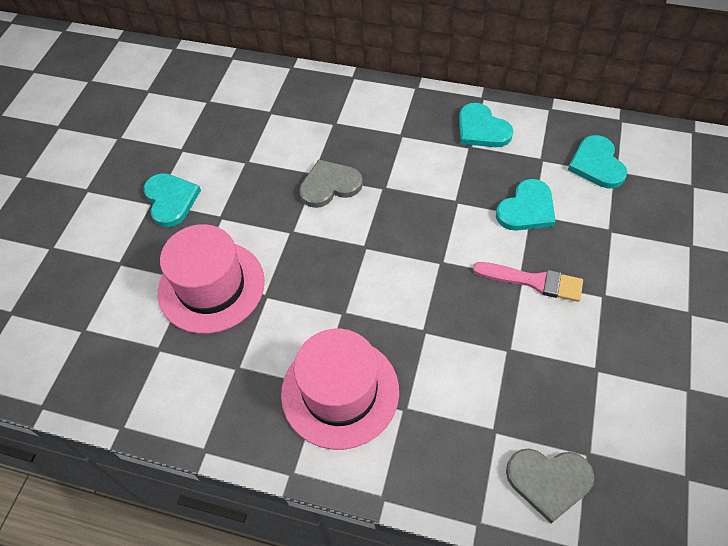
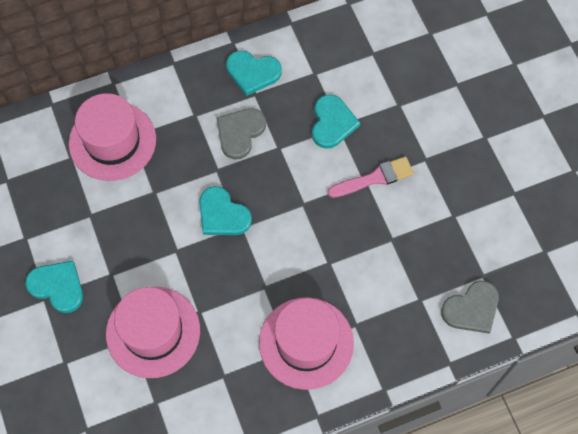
camera: 40 degrees left, 10 degrees up
grey heart [299,159,363,208] -> grey heart moved to [216,108,266,159]
turquoise heart [568,135,627,188] -> turquoise heart moved to [199,186,252,235]
none -> pink hat [69,93,156,181]

